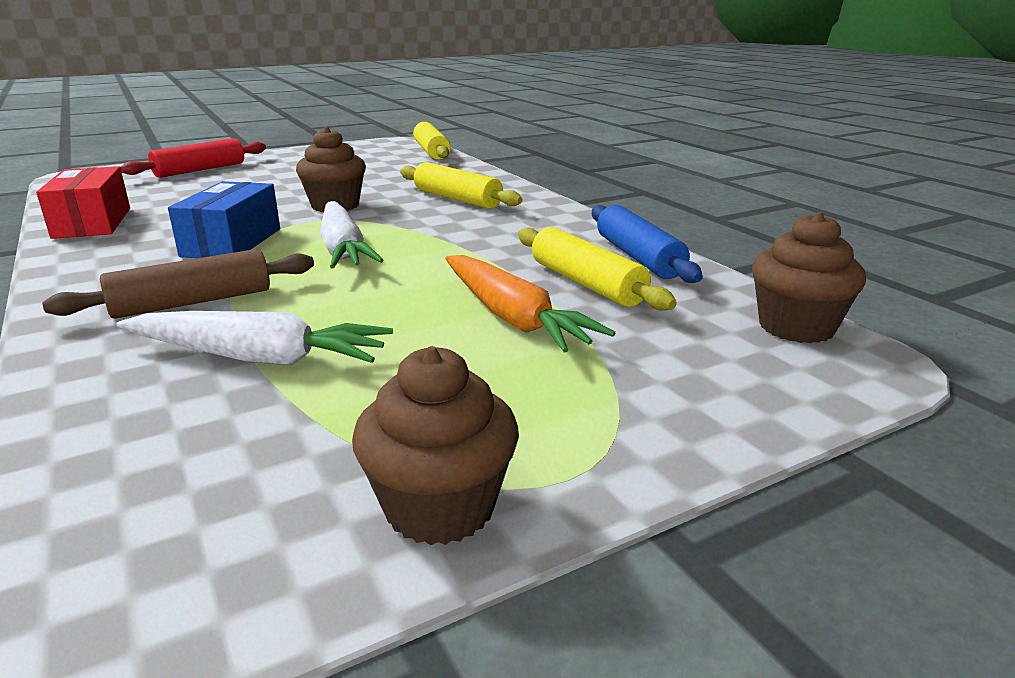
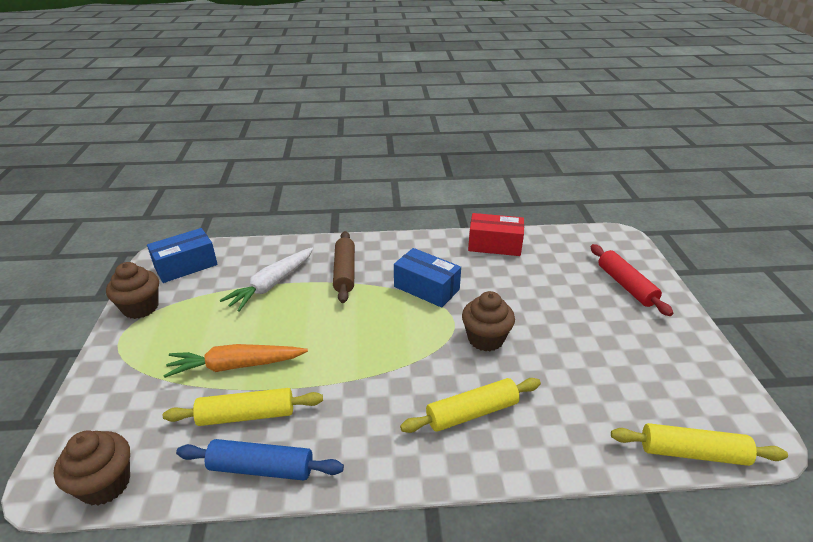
camera: 115 degrees right, 10 degrees up
white carrot [320,201,384,269] -> none
none -> blue box [147,228,218,283]

